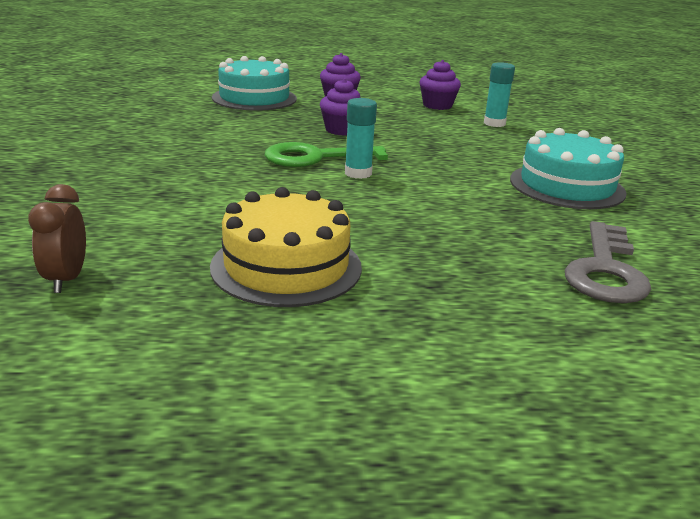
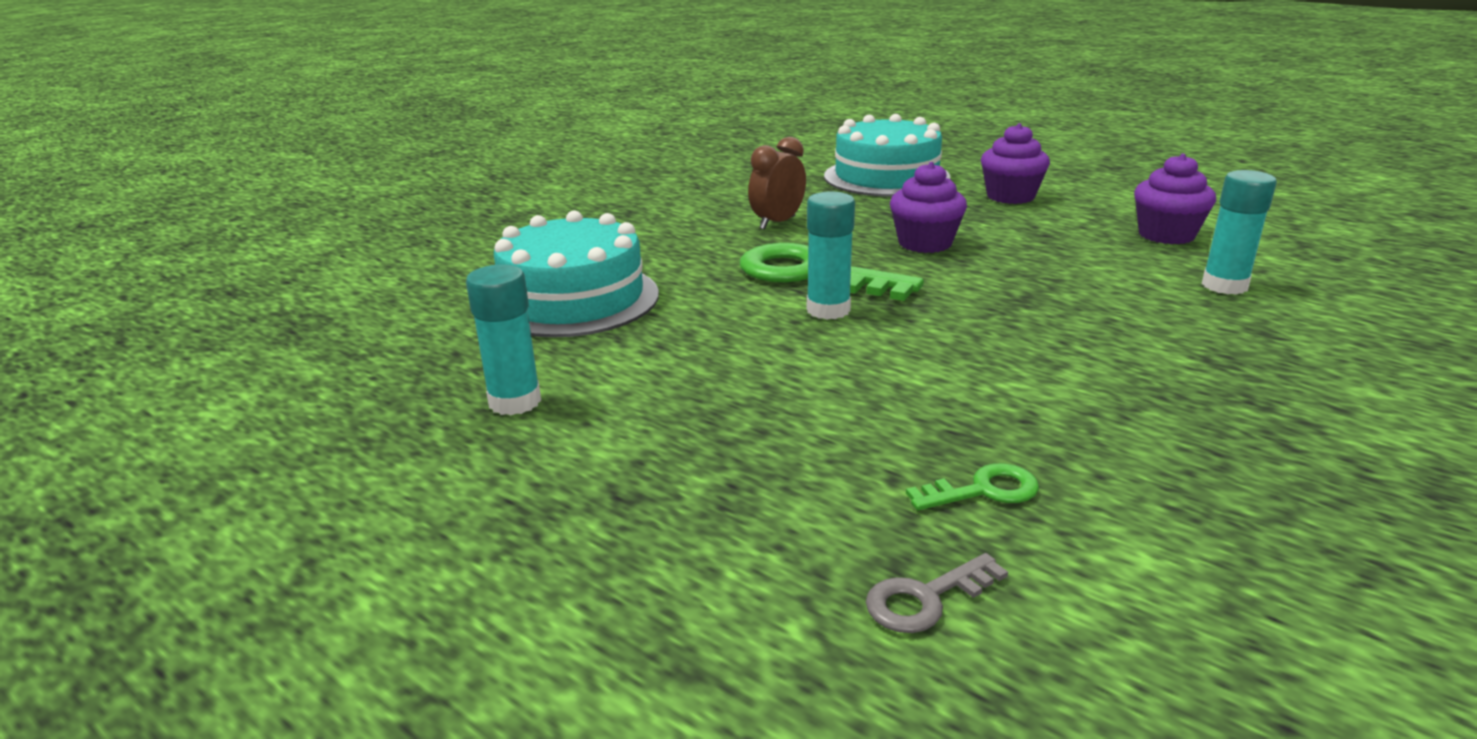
camera: 45 degrees right, 0 degrees up
brown clock [28,184,86,293] -> brown clock moved to [748,137,806,230]
yellow cake [210,187,362,307] -> turquoise glue stick [466,264,541,415]
turquoise cake [510,128,626,209] -> turquoise cake moved to [494,211,659,338]
grey key [565,221,651,303] -> grey key [866,553,1008,633], size x0.46
none -> green key [906,463,1039,510]

